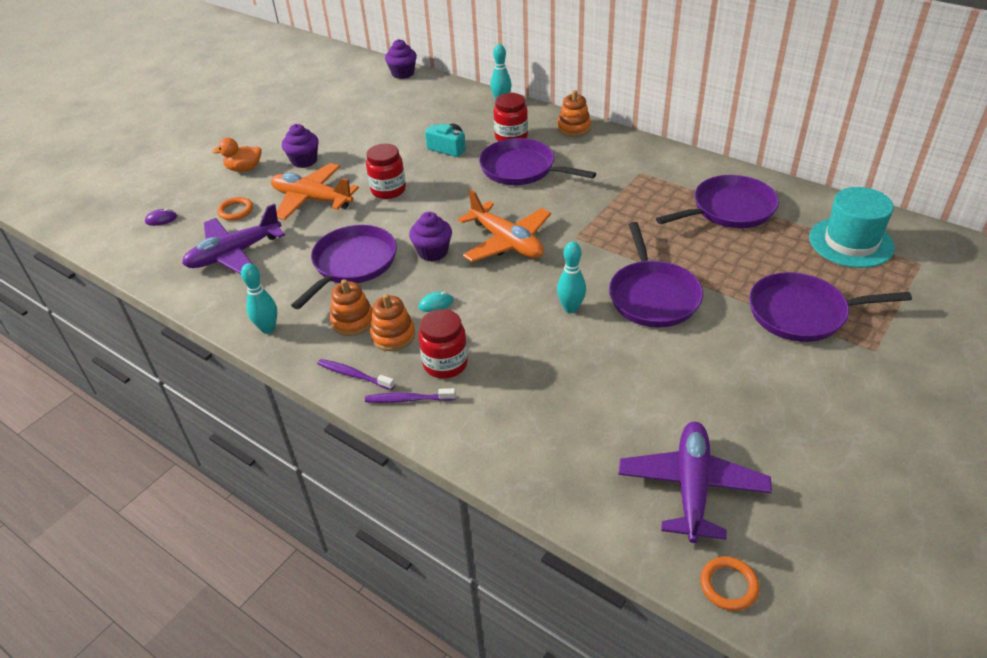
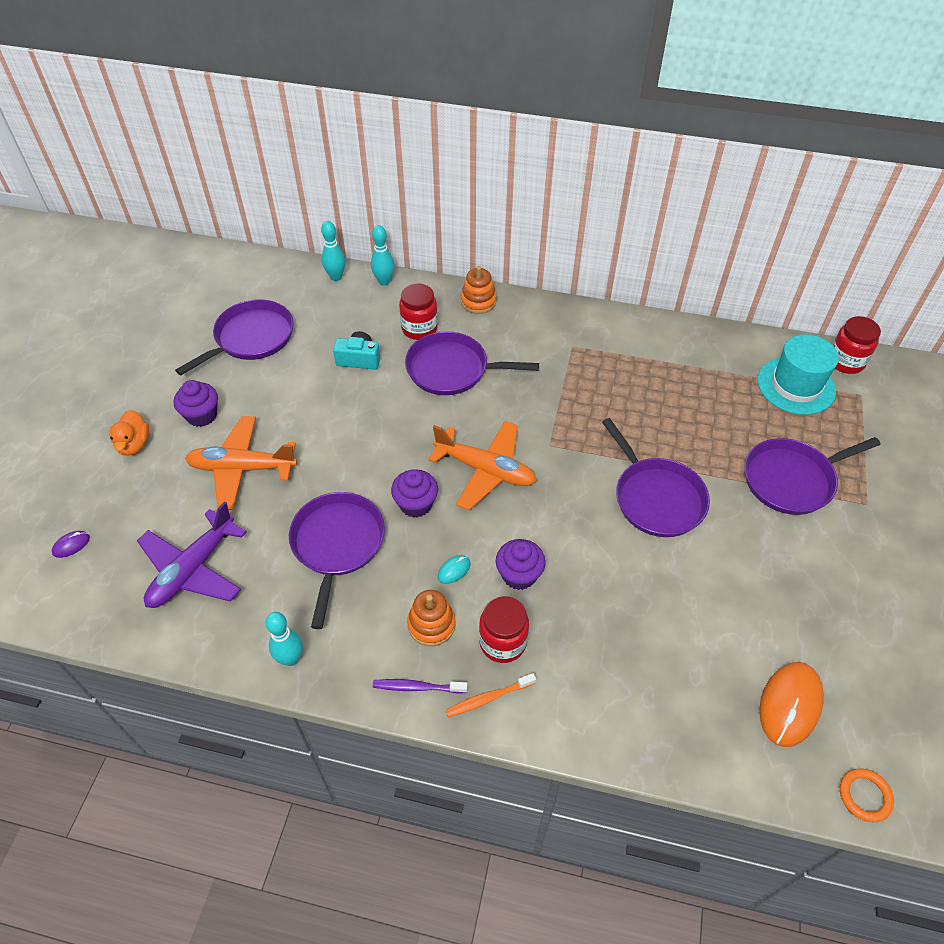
camera: 25 degrees left, 10 degrees up
orange duck [212,138,261,172] -> orange duck turned 60 degrees counterclockwise [109,410,150,456]
orange ring [217,197,253,220] -> none
orange stacking toy [330,279,373,336] -> none
purple toothbrush [365,388,456,403] -> orange toothbrush [446,673,536,717]
red jar [366,144,406,199] -> red jar moved to [832,316,881,374]
purple cupcake [385,39,417,79] -> purple cupcake moved to [496,539,546,590]
turquoise bowling pin [557,242,586,313] -> turquoise bowling pin moved to [321,221,345,281]
purple plane [618,422,772,543] -> orange mouse [759,662,824,747]
purple pan [656,175,779,228] -> purple pan moved to [175,299,294,376]

